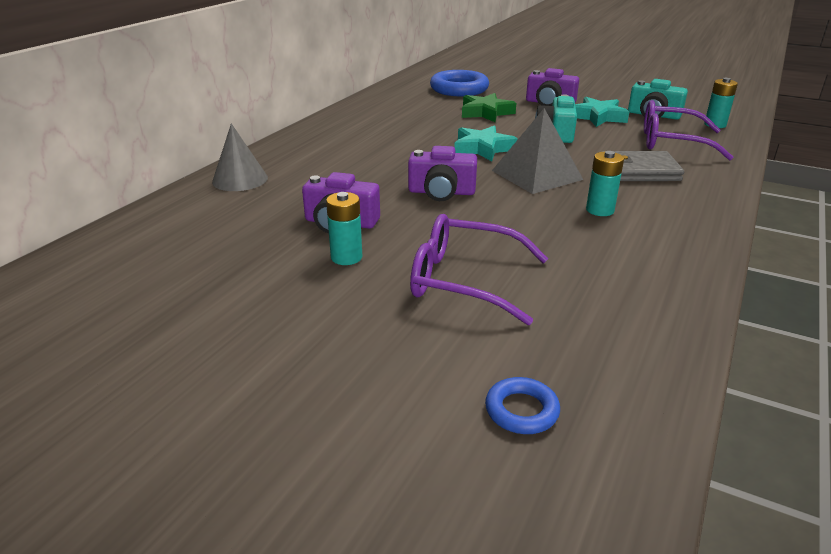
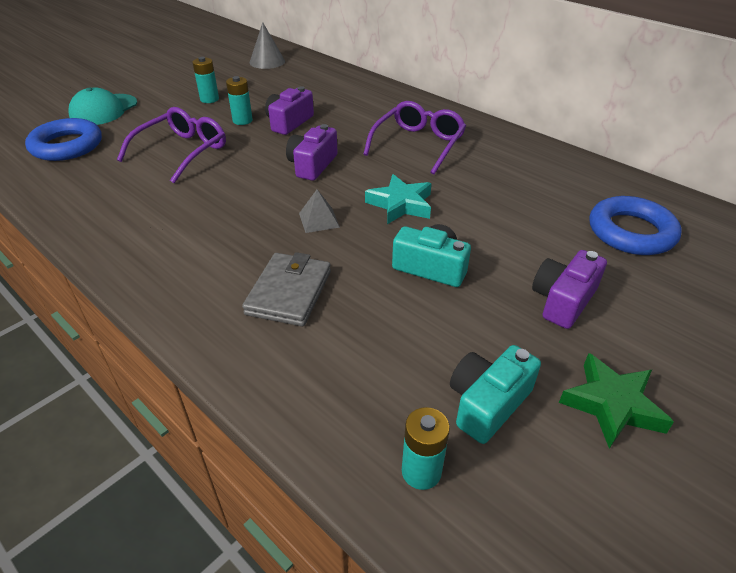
camera: 105 degrees right, 10 degrees up
grey cone [212,123,268,191] -> grey cone moved to [250,22,285,69]
green star [462,93,516,122] -> green star moved to [559,353,674,449]
blue ring [485,377,560,434] -> blue ring [25,118,102,161], size x1.95
grey pyramid [492,108,583,194] -> grey pyramid [299,189,340,233], size x0.52
turquoise star [575,97,629,127] -> none
turquoise battery [586,151,624,216] -> turquoise battery moved to [192,57,219,103]
purple glasses [644,100,733,161] -> purple glasses moved to [363,101,466,174]
none -> turquoise cap [68,87,137,125]

